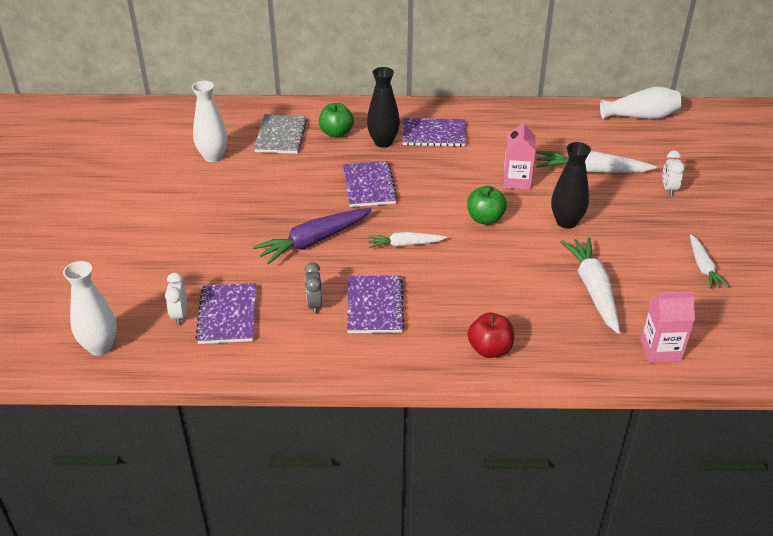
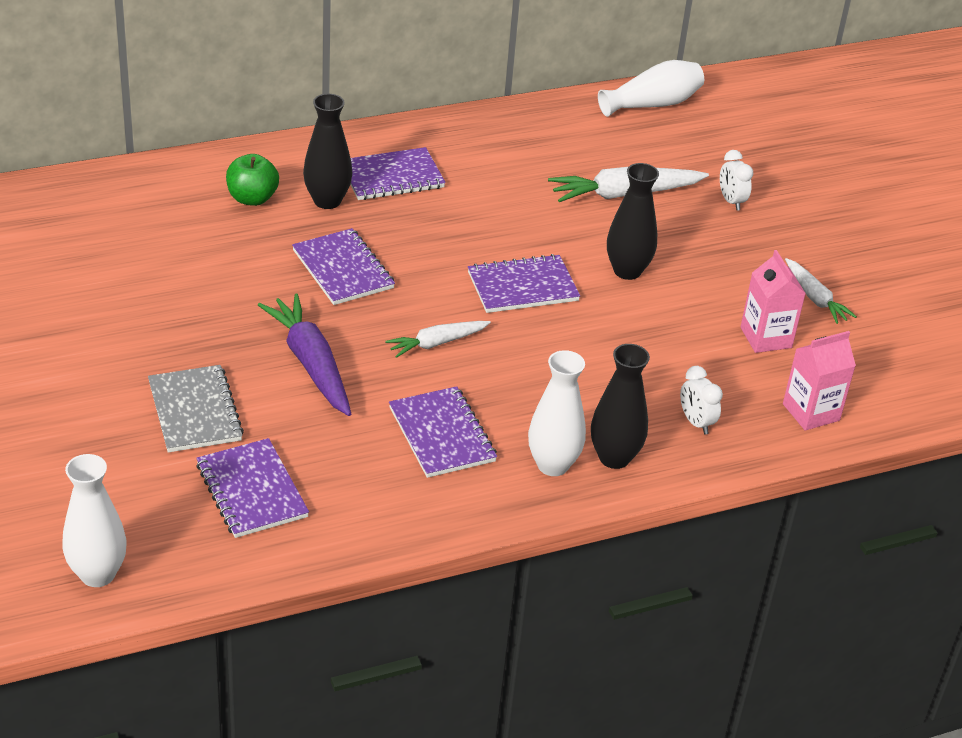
camera: 25 degrees left, 0 degrees up
white clock [165,273,187,325] -> white clock moved to [680,366,723,435]
white vase [192,81,228,162] -> white vase moved to [528,350,586,476]
purple carrot [253,208,372,265] -> purple carrot turned 120 degrees clockwise [258,293,351,416]
grey notebook [254,115,307,154] -> grey notebook moved to [148,365,244,453]
grey clock [304,262,322,314] -> none
green apple [467,186,507,225] -> purple notebook [468,254,580,313]
red apple [468,313,514,358] -> black vase [591,344,650,469]
pink carton [503,119,536,190] -> pink carton moved to [741,250,806,353]
white carrot [560,238,620,334] -> none

